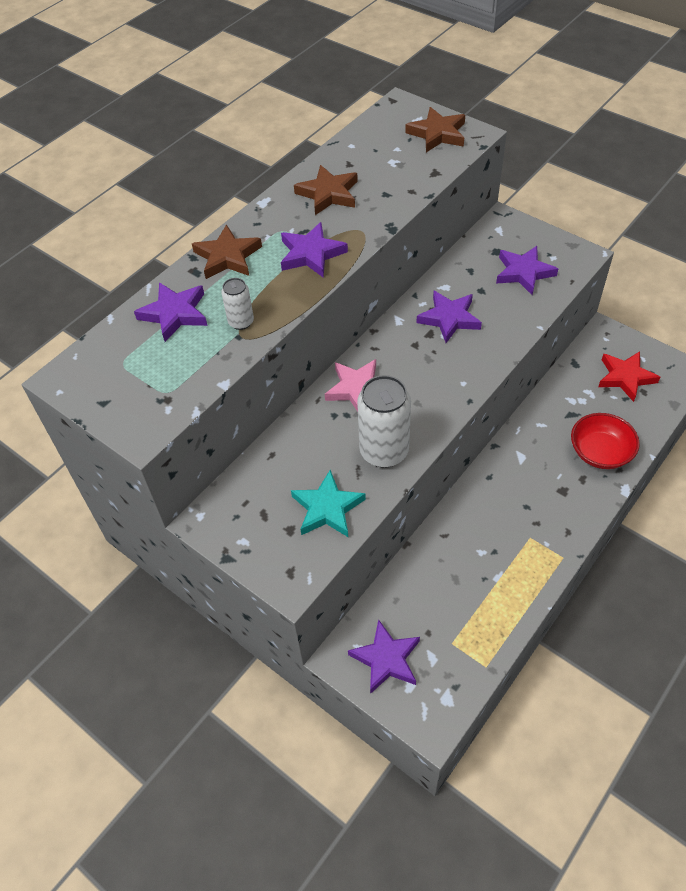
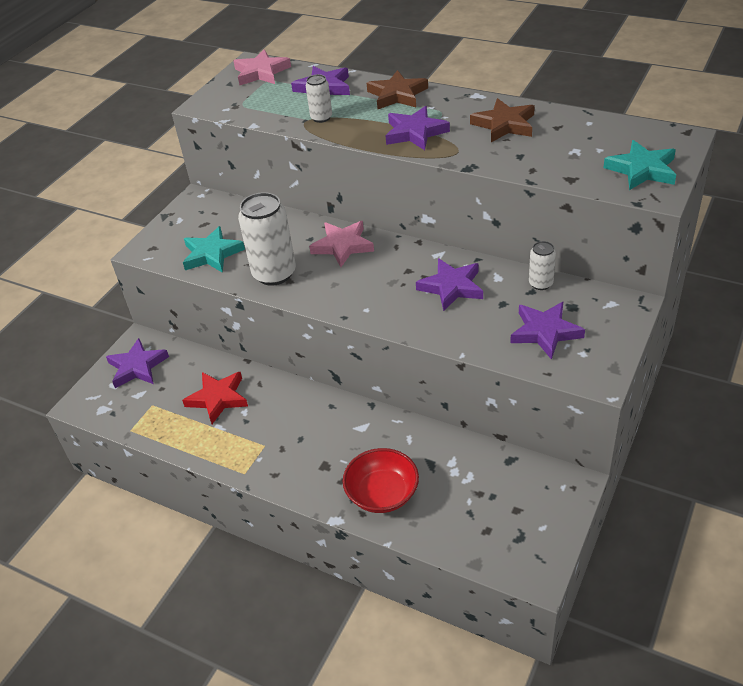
camera: 80 degrees right, 10 degrees down
brown star [405,107,465,152] -> turquoise star [603,140,676,190]
red star [598,351,660,402] -> red star moved to [182,372,248,424]
none -> pink star [233,49,291,85]
none -> white can [529,241,556,290]

